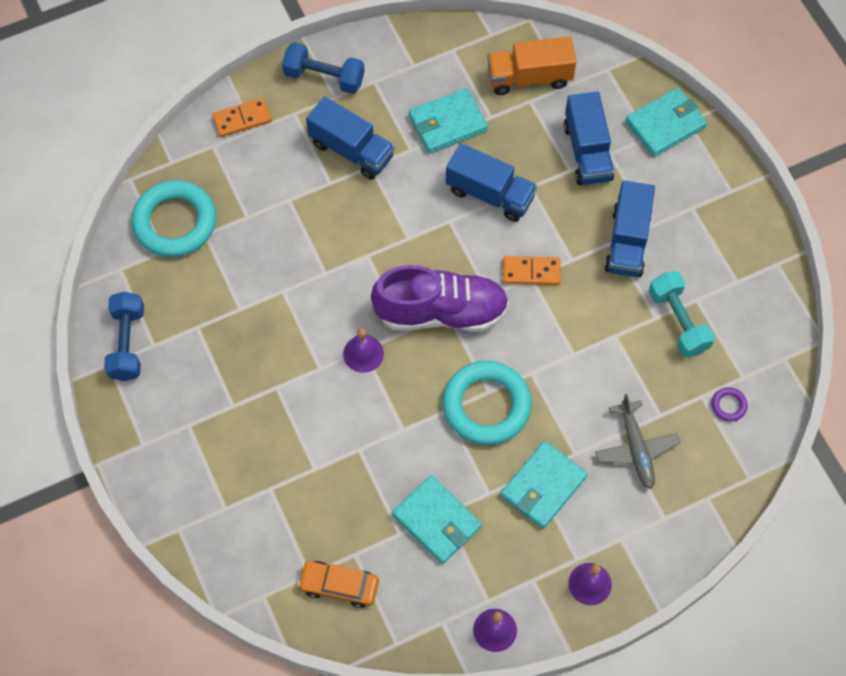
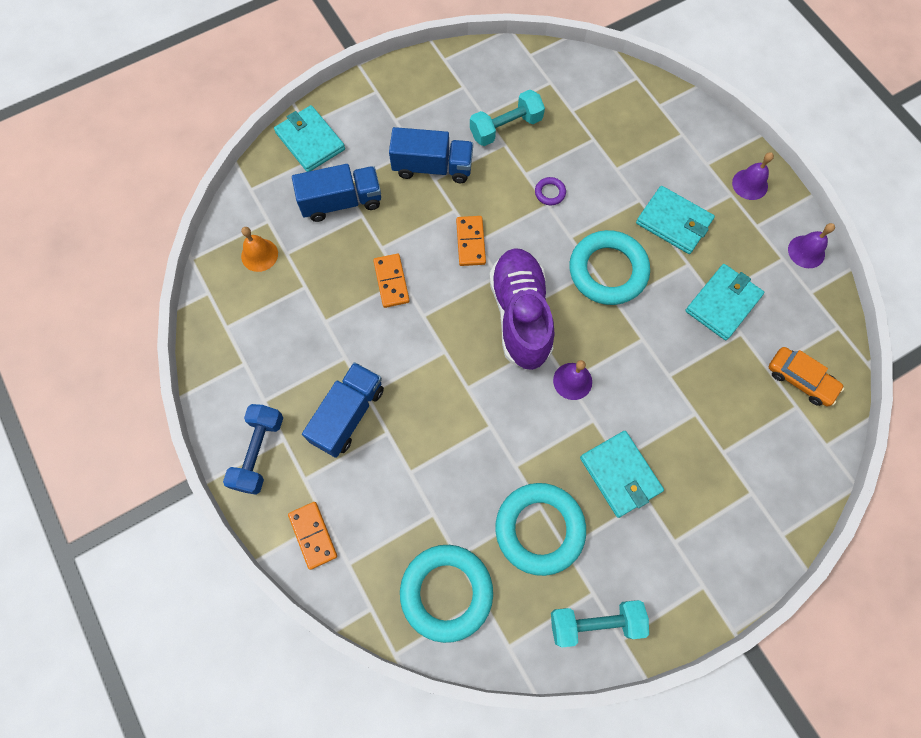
camera: 95 degrees left, 5 degrees up
blue dumbbell [104,292,144,381] -> turquoise dumbbell [551,600,649,647]
orange car [297,561,379,608] -> orange car turned 60 degrees counterclockwise [769,347,844,406]
turquoise wallet [409,88,488,153] -> turquoise wallet moved to [580,431,664,518]
blue truck [446,143,537,222] -> orange domino [373,254,410,308]
orange truck [487,36,576,95] -> orange bell [241,227,278,272]
grey plane [595,394,680,489] -> none
purple ring [711,387,748,422] -> purple ring moved to [535,177,566,205]
none -> turquoise ring [495,483,586,576]

